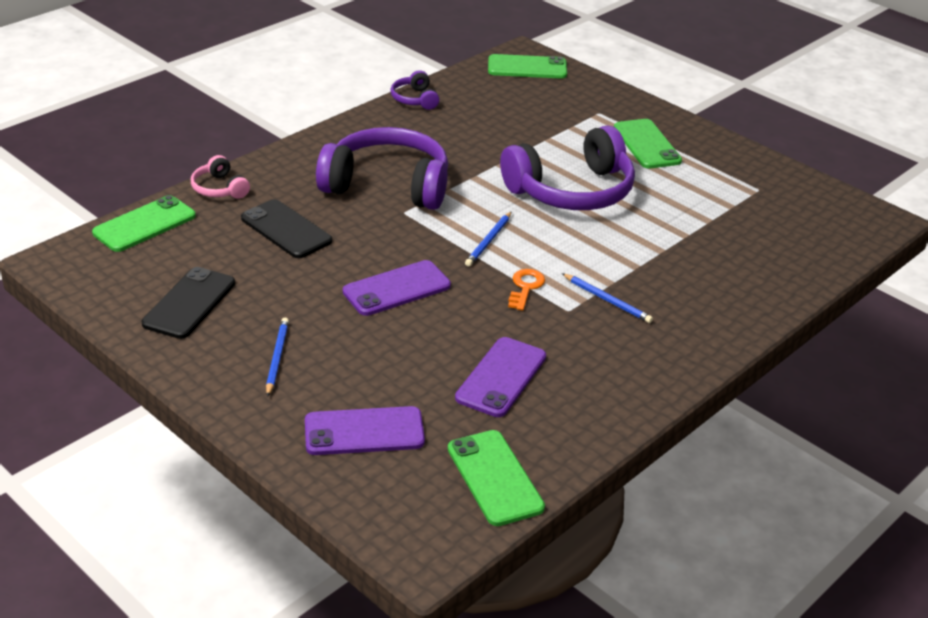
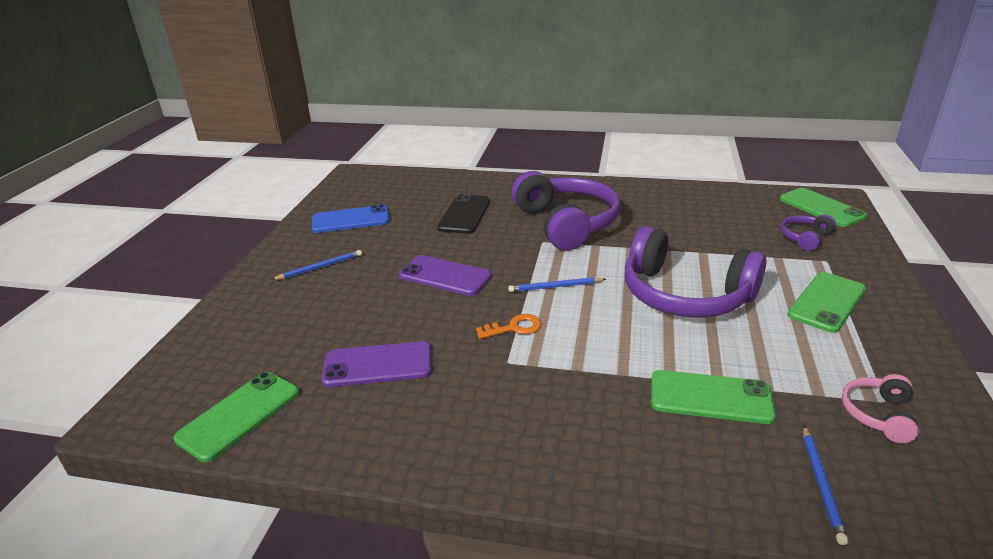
camera: 60 degrees right, 5 degrees down
green phone [92,195,196,252] -> green phone moved to [651,370,776,424]
black phone [142,267,235,339] -> blue phone [312,204,390,233]
pink headphones [191,155,250,199] -> pink headphones moved to [842,374,919,443]
purple phone [305,406,425,455] -> none
purple headphones [390,70,439,110] -> purple headphones moved to [781,215,836,251]
blue pencil [562,273,653,323] -> blue pencil moved to [803,426,848,545]

